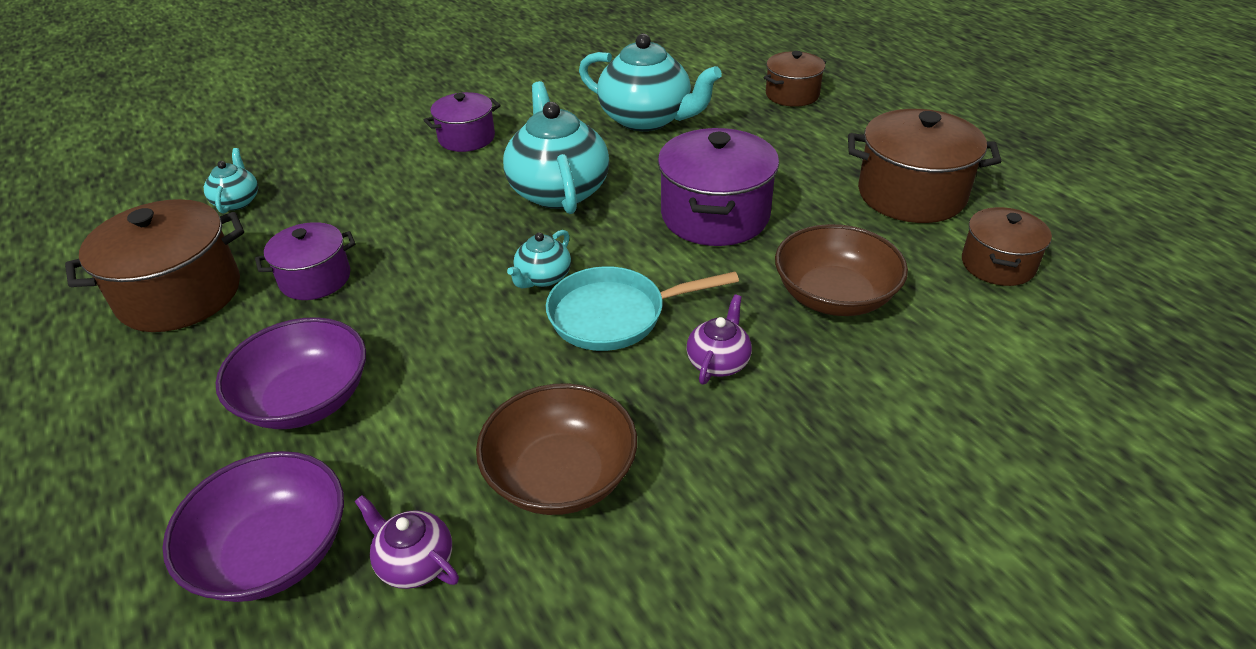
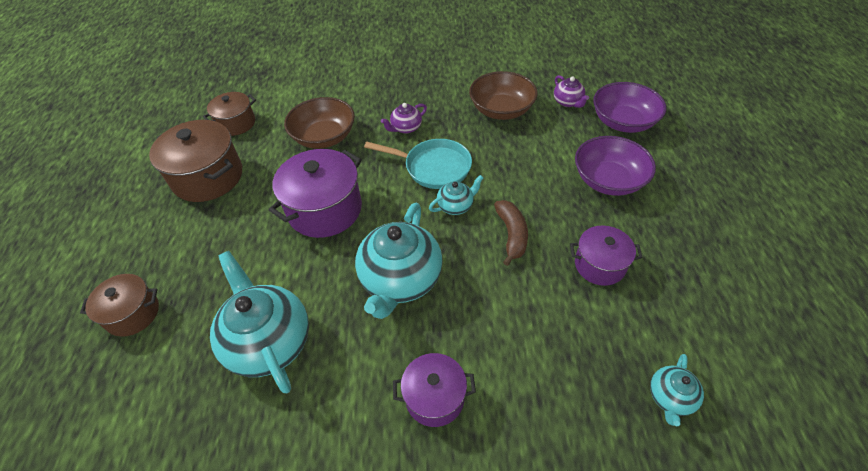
camera: 150 degrees left, 10 degrees up
brown pot [65,199,244,332] -> none
none -> brown banana [494,200,528,266]

